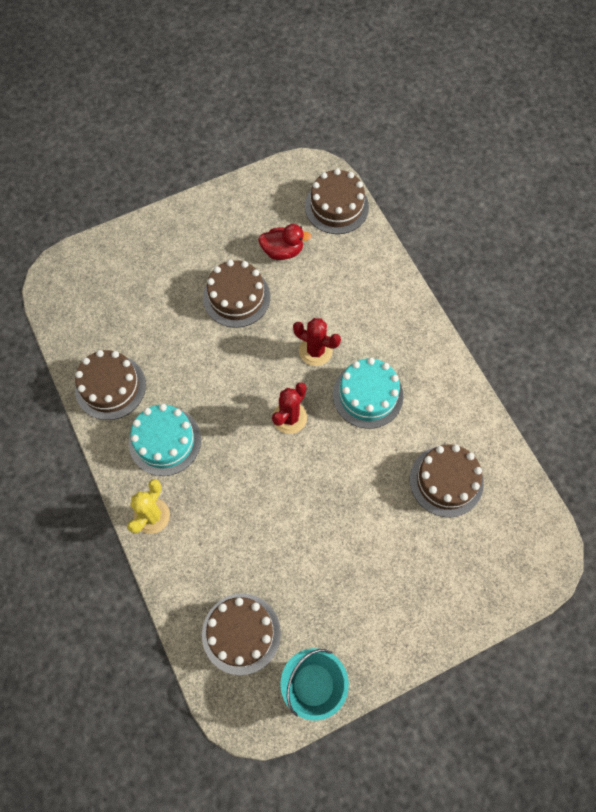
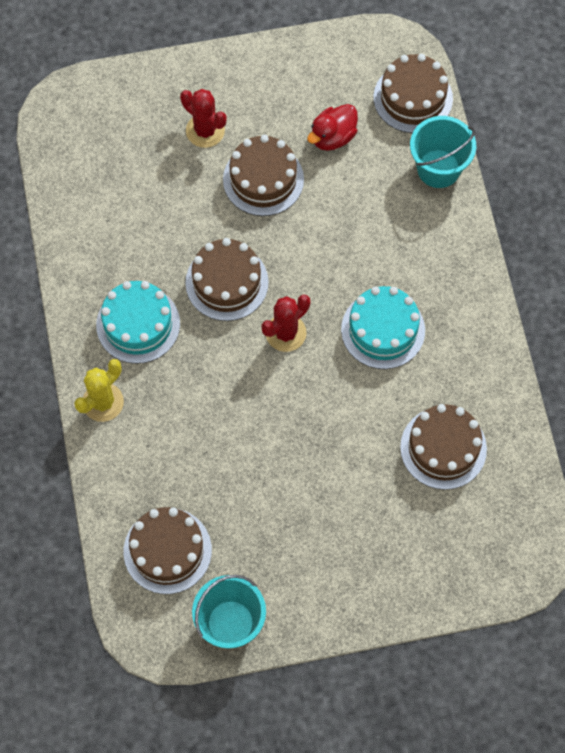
camera: 15 degrees right, 0 degrees up
brown cake [75,350,146,420] -> brown cake moved to [185,238,269,321]
red duck [258,224,312,260] -> red duck turned 120 degrees clockwise [307,104,358,151]
red cactus [293,318,341,366] -> red cactus moved to [180,89,227,148]
none -> turquoise bucket [410,116,476,188]

